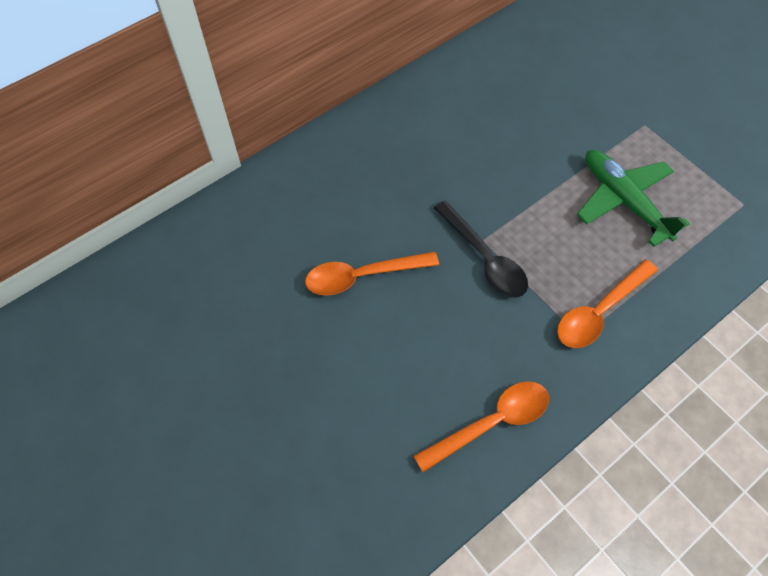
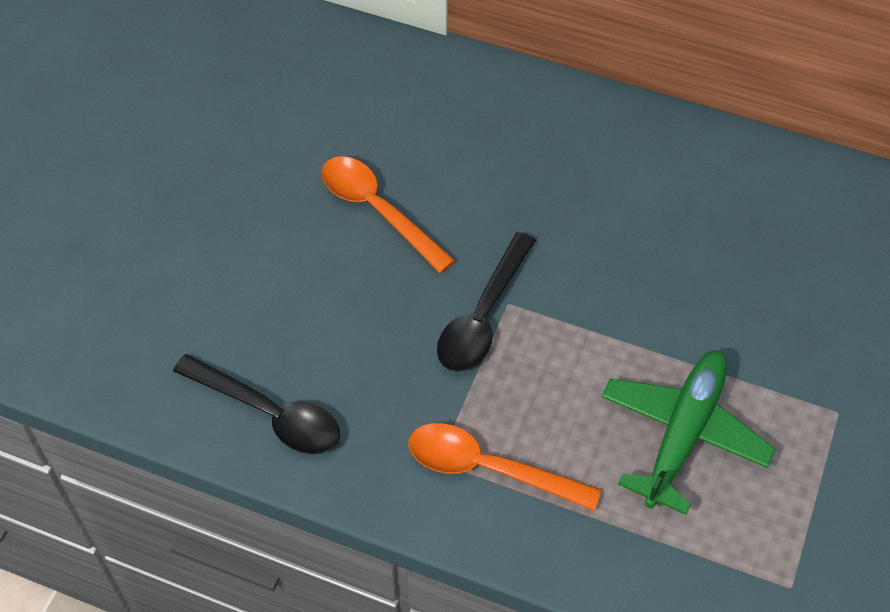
camera: 60 degrees right, 5 degrees down
orange spoon [413,381,549,472] -> black spoon [173,354,340,454]

